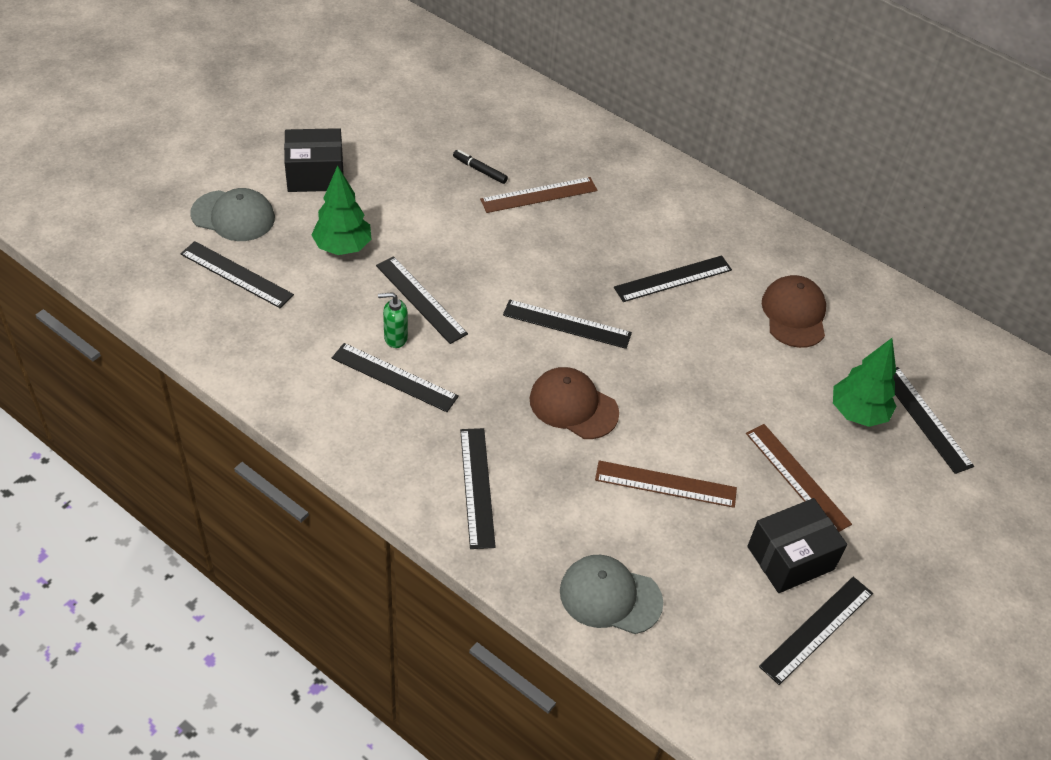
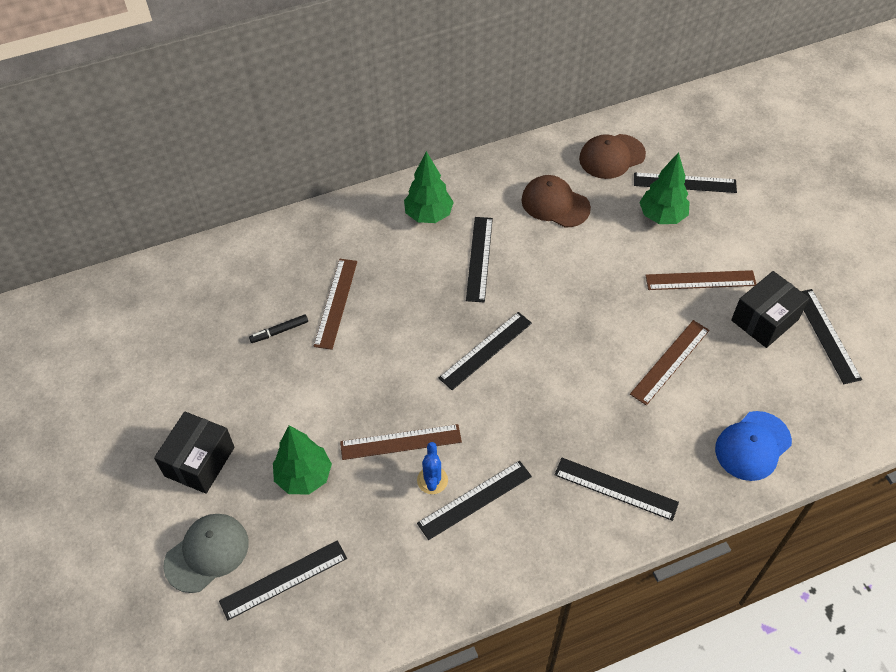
camera: 55 degrees left, 5 degrees up
black ruler [376,256,468,344] -> brown ruler [340,424,462,460]
green soap dispenser [378,292,408,348] -> blue cactus [417,442,448,494]
brown cap [530,367,619,439] -> brown cap moved to [579,134,646,179]
grey cap [560,555,663,634] -> blue cap [715,411,792,481]
black box [747,498,847,593] -> black box turned 45 degrees clockwise [731,271,809,348]
none -> green tree [404,151,454,223]

